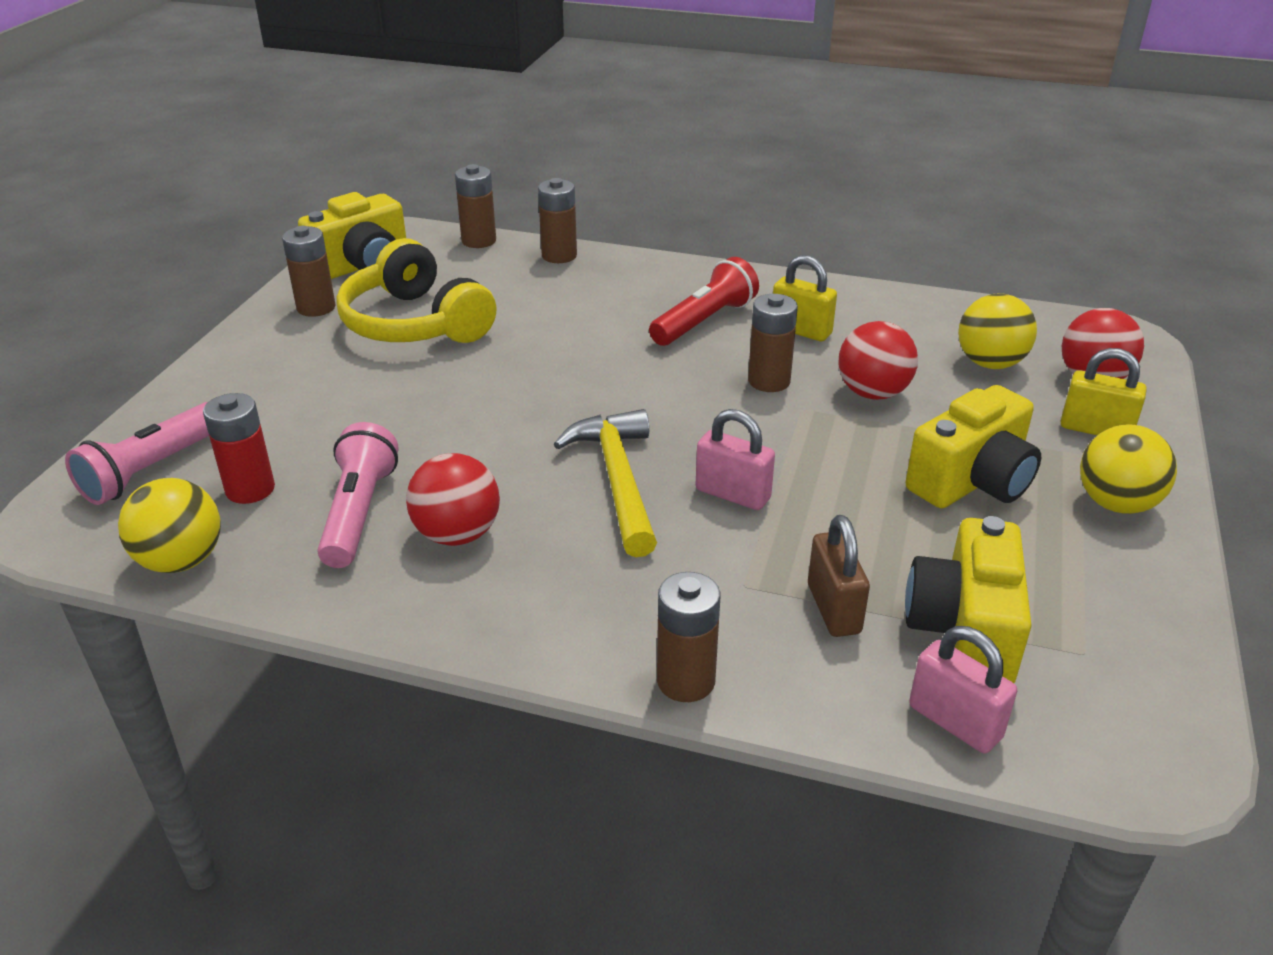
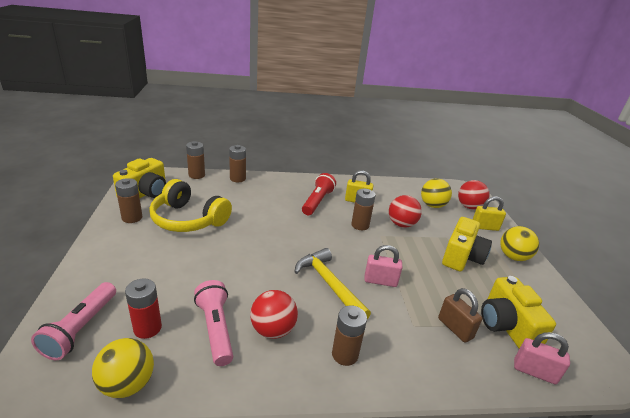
camera: 25 degrees left, 5 degrees down
brown battery [657,572,720,702] -> brown battery moved to [332,305,367,366]

